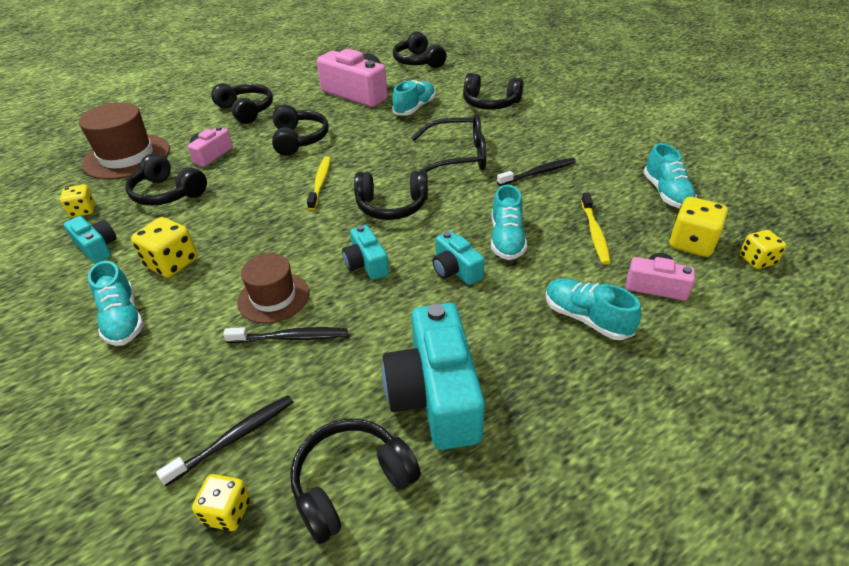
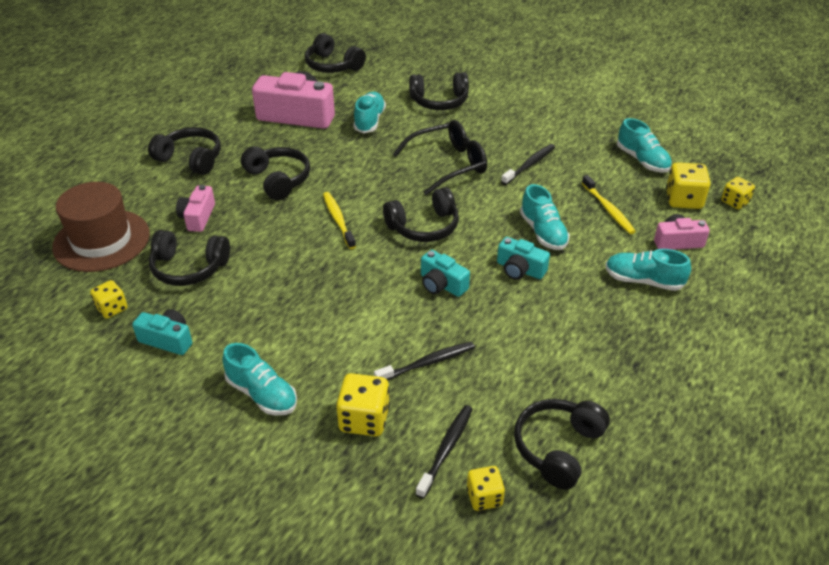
camera: 25 degrees left, 0 degrees up
yellow dice [131,217,198,278] -> yellow dice moved to [336,373,390,436]
brown hat [237,254,309,323] -> none
turquoise camera [382,303,485,450] -> none

